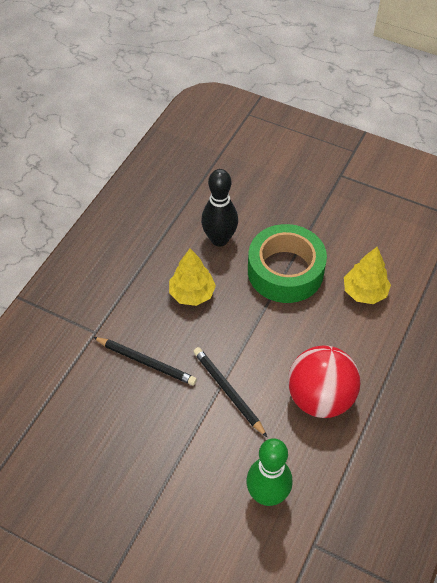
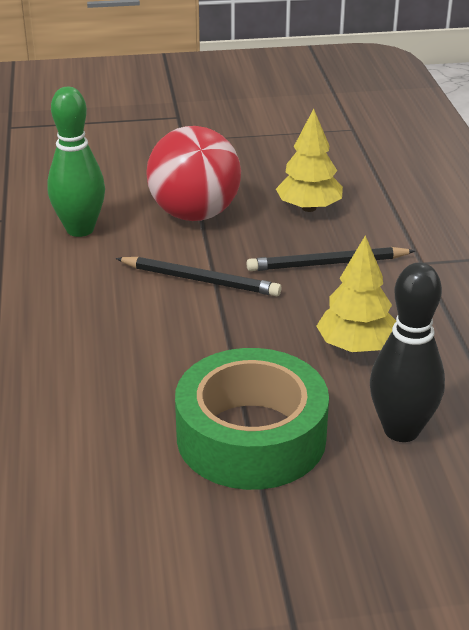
camera: 145 degrees right, 20 degrees down
red ball [288,345,361,418] -> red ball moved to [147,126,241,221]
yellow tree [344,247,391,304] -> yellow tree moved to [276,109,343,212]

